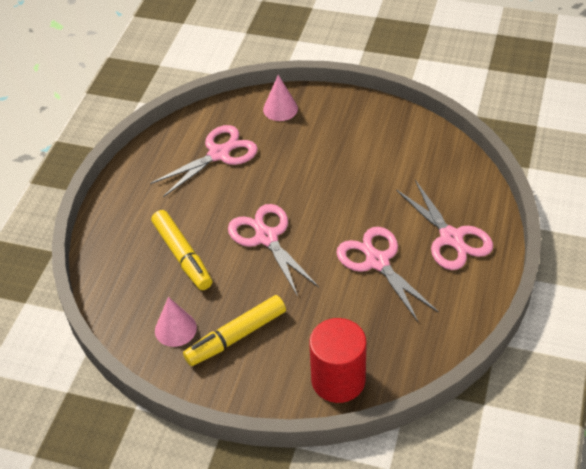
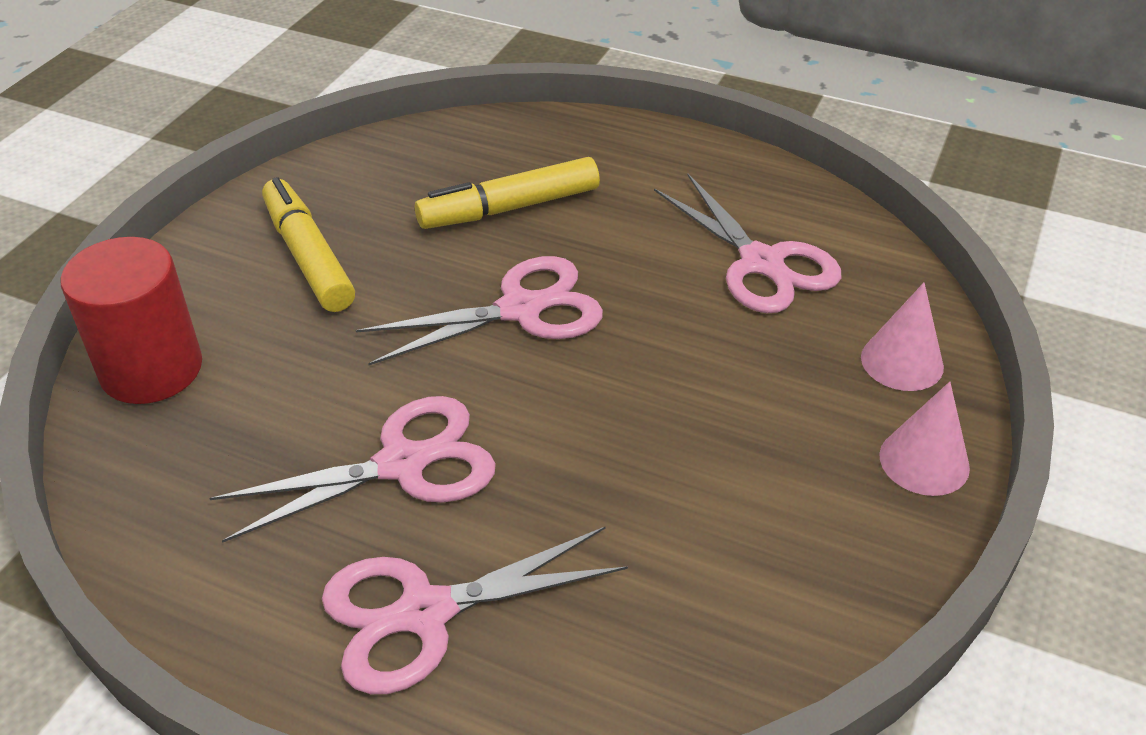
camera: 95 degrees right, 5 degrees down
pink cone [155,297,197,347] -> pink cone moved to [879,382,970,496]

